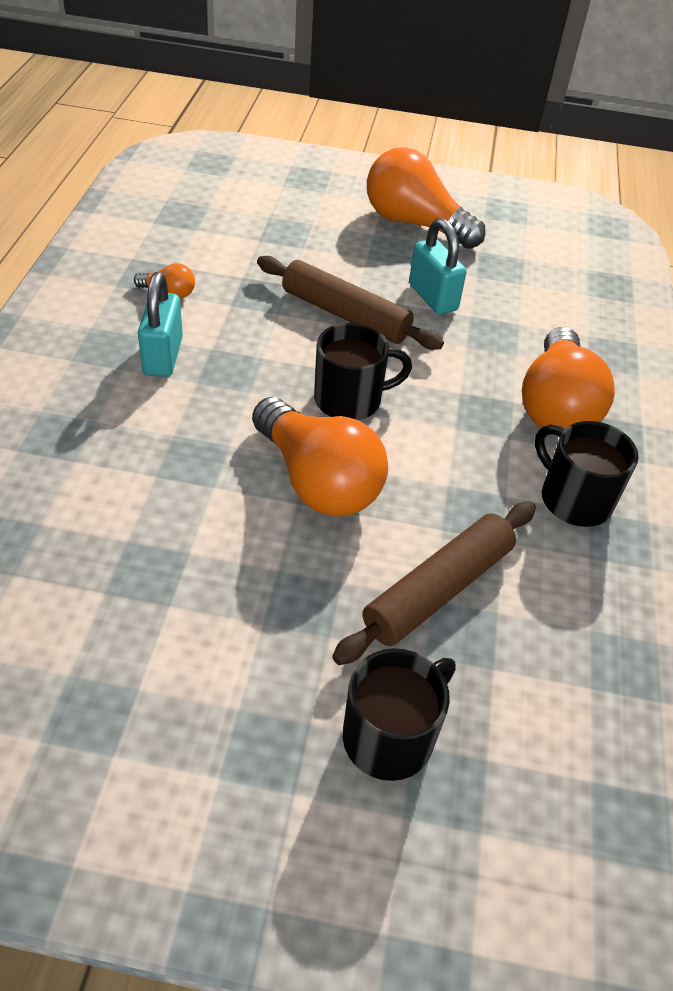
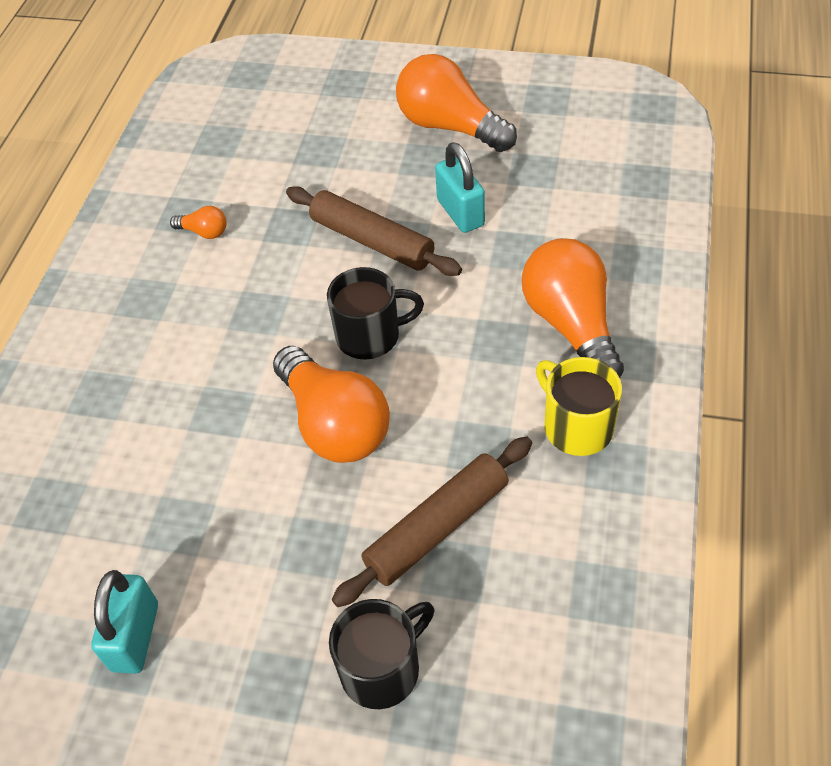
camera: 10 degrees right, 5 degrees up
turquoise padlock [138,272,183,377] -> turquoise padlock moved to [91,570,158,674]
orange light bulb [522,327,615,429] -> orange light bulb turned 150 degrees clockwise [522,238,624,378]
black mug [535,421,639,527] -> yellow mug [536,357,622,456]

